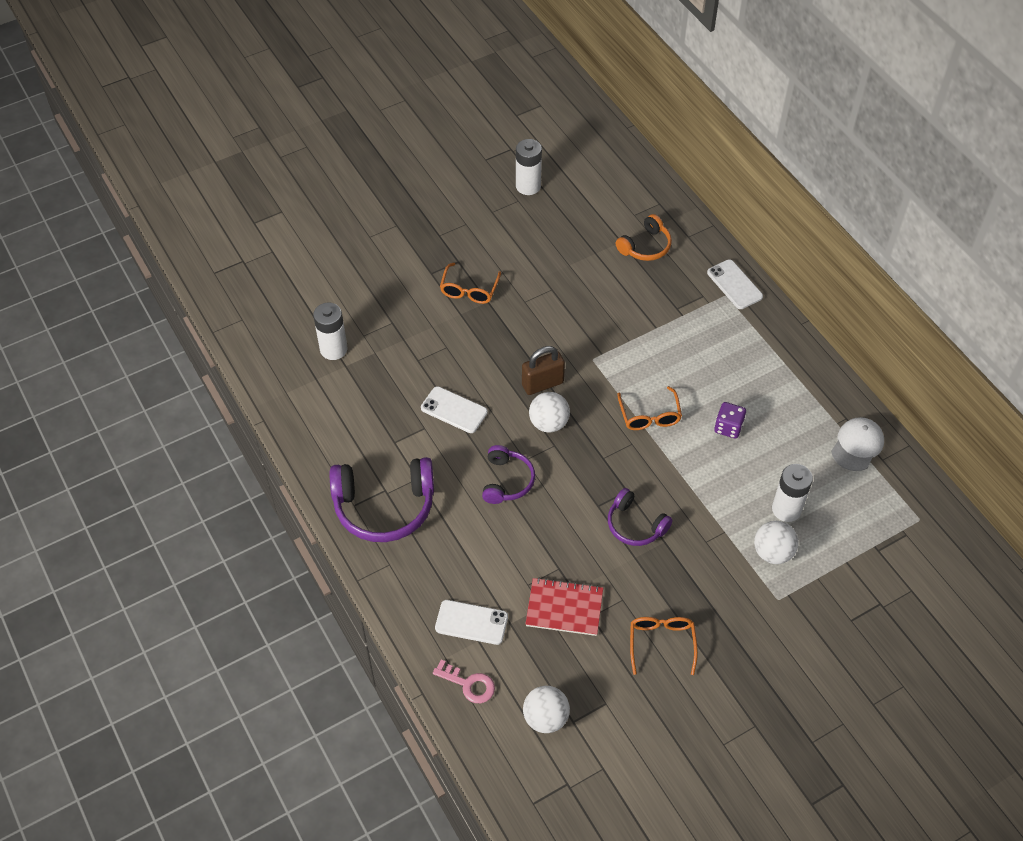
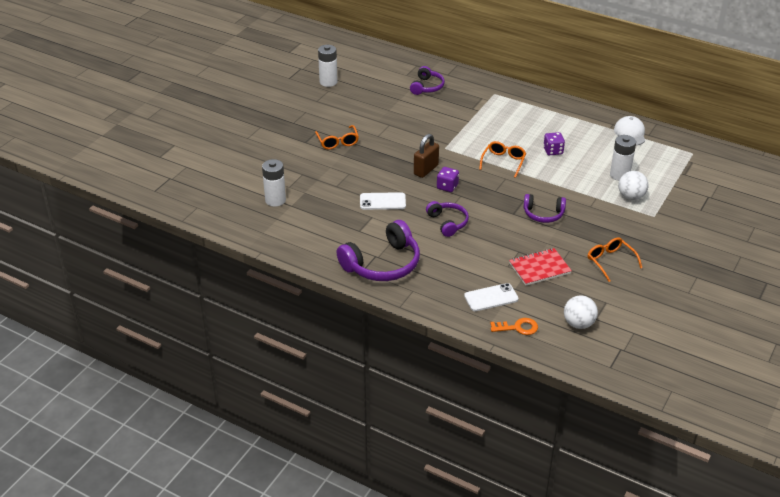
camera: 30 degrees left, 15 degrees down
pink key [433,660,495,703] -> orange key [490,318,538,335]
white ball [529,392,570,433] -> purple dice [437,167,459,192]
orange headphones [616,214,672,261] -> purple headphones [410,66,445,95]
orange glasses [618,386,682,430] -> orange glasses turned 120 degrees counterclockwise [479,141,526,178]
white phone [707,260,763,309] -> none

